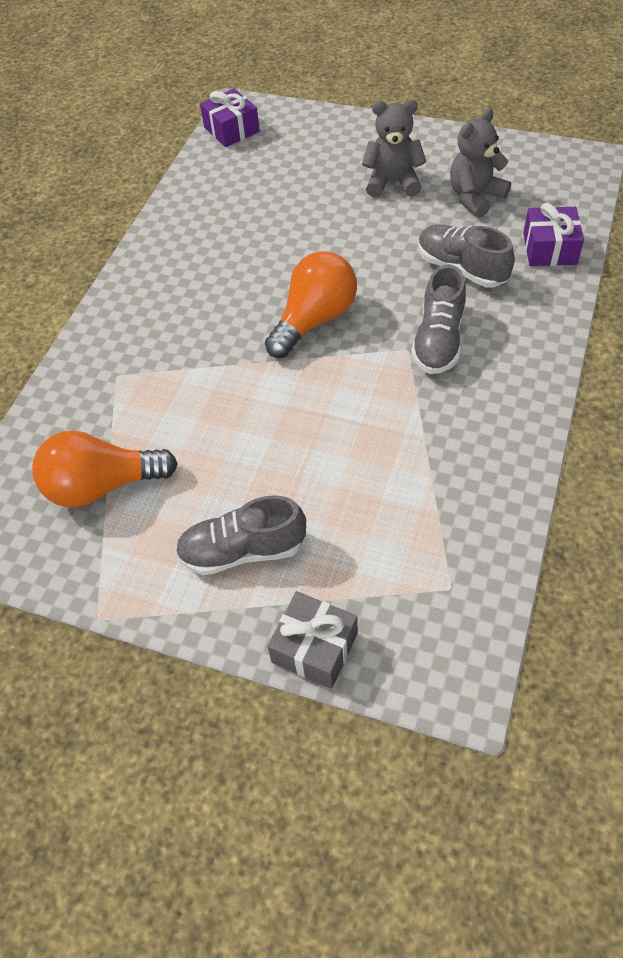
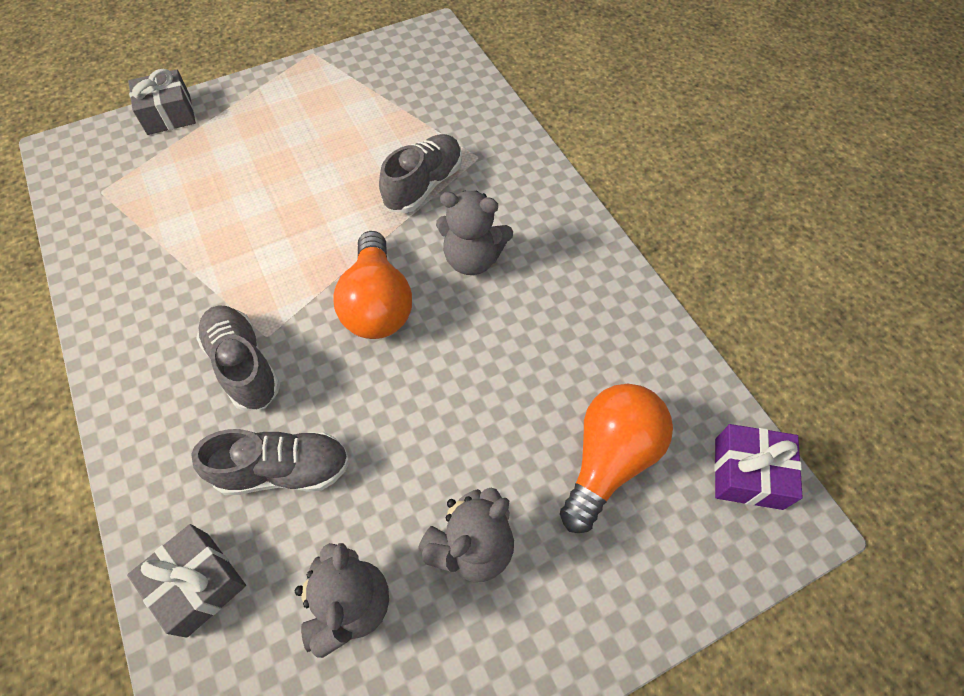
camera: 130 degrees right, 5 degrees up
orange light bulb [32,430,178,507] -> orange light bulb moved to [560,384,673,533]
grey shoe [175,495,306,575] -> grey shoe moved to [379,134,462,213]
purple gift [523,203,584,266] -> grey gift [127,524,246,638]
none -> grey teddy bear [436,191,513,275]

